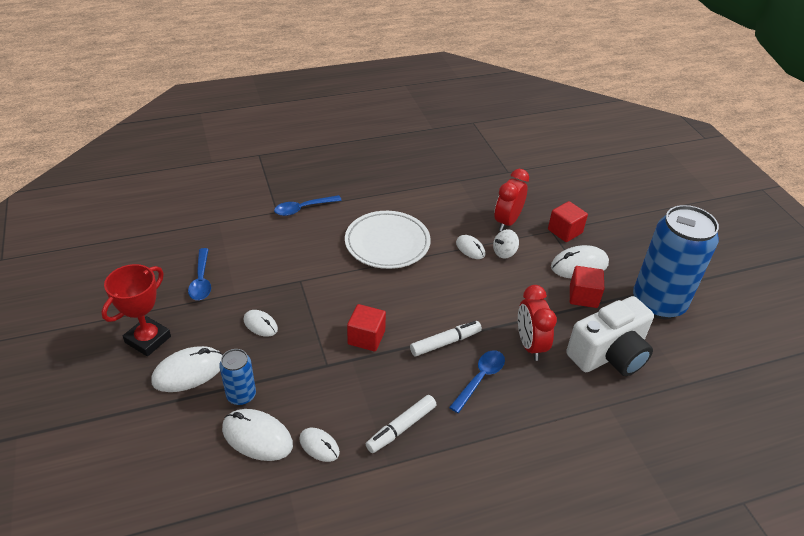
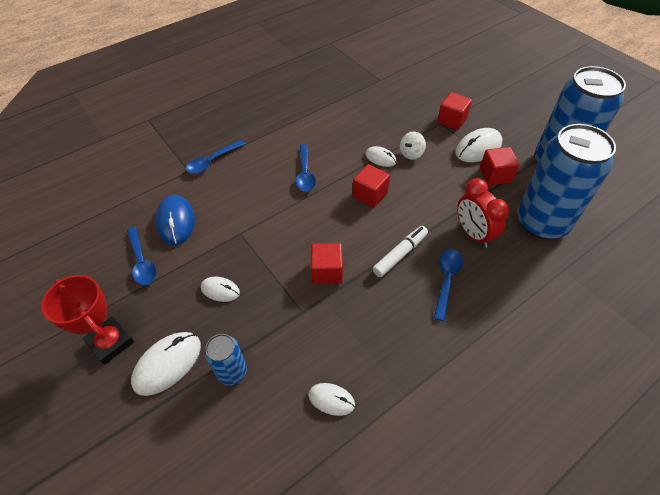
camera: 15 degrees left, 10 degrees up
red trophy [101,264,171,356] -> red trophy turned 60 degrees counterclockwise [41,275,134,365]
white mouse [222,409,293,461] -> none
white plate [345,211,431,269] -> blue spoon [296,144,316,192]
white marker [366,395,436,453] -> none
red clock [495,169,529,231] -> none
white camera [566,296,654,376] -> blue can [517,124,616,240]
none -> blue mouse [155,195,195,245]
none -> red cube [353,164,390,208]

